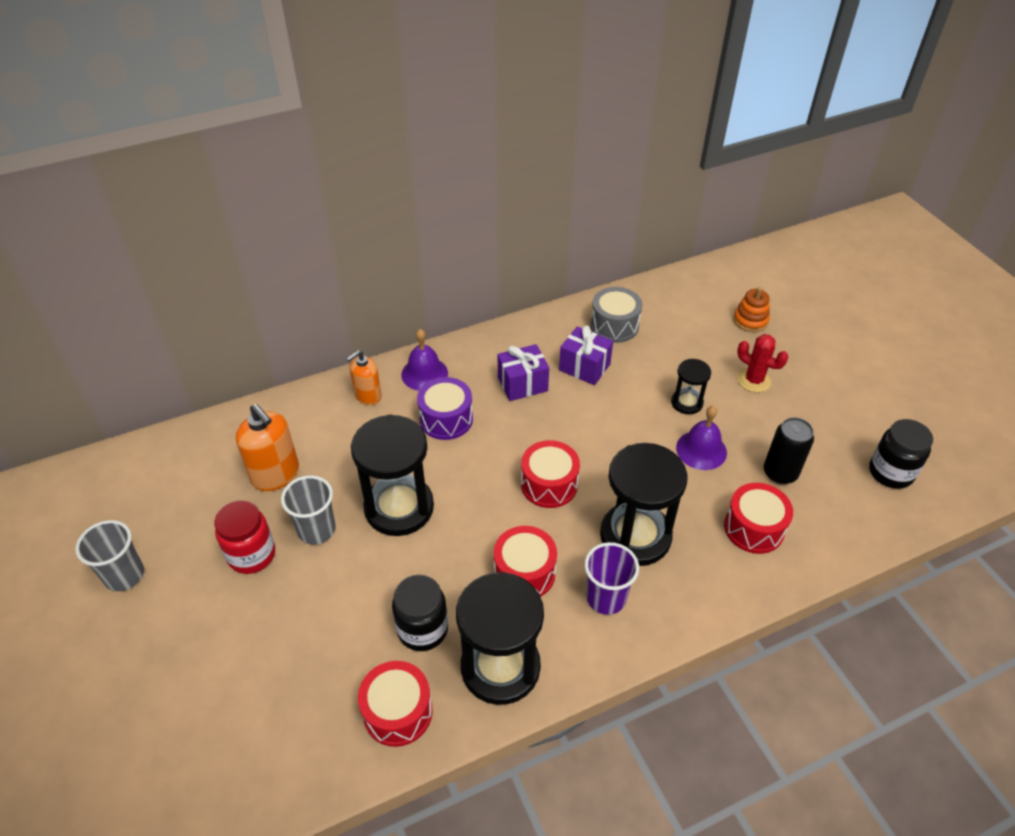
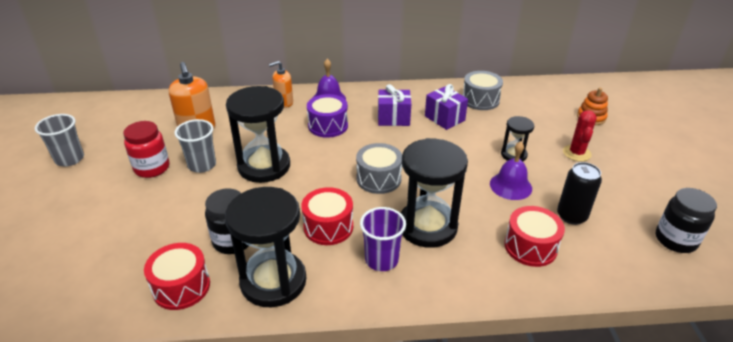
camera: 20 degrees right, 10 degrees down
red drum [521,440,580,508] -> grey drum [356,143,402,194]
red cactus [737,334,788,392] -> red cactus turned 45 degrees clockwise [563,110,597,161]

